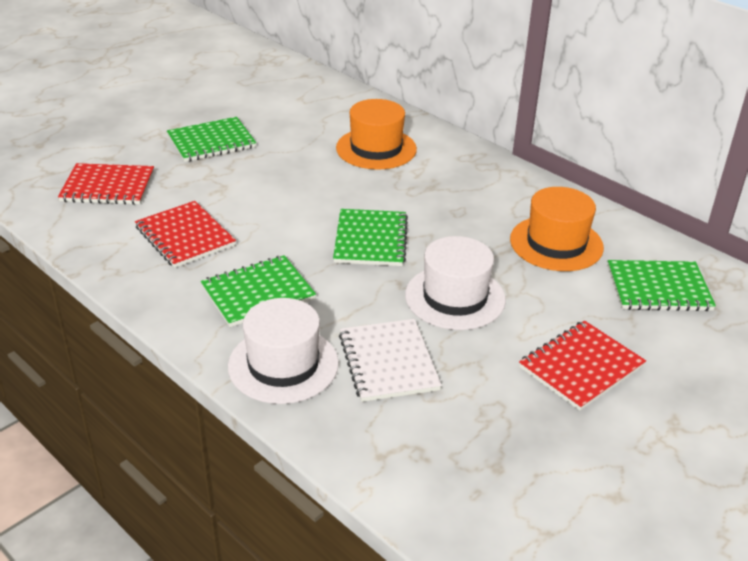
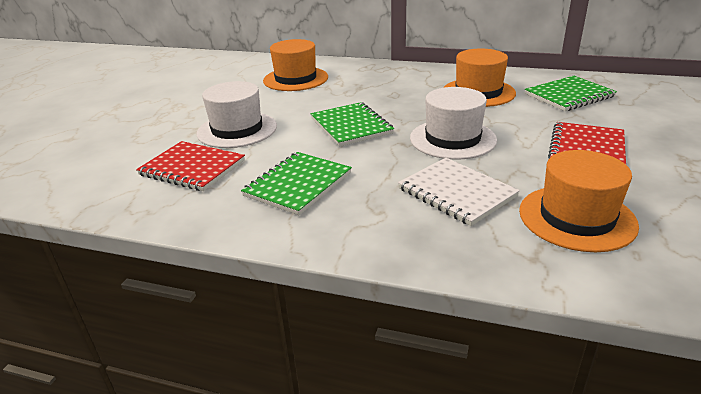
camera: 25 degrees left, 5 degrees down
red notebook [58,163,154,205] -> none
green notebook [167,117,256,162] -> none
white hat [228,298,339,404] -> white hat moved to [197,81,277,148]
none -> orange hat [519,150,639,252]

